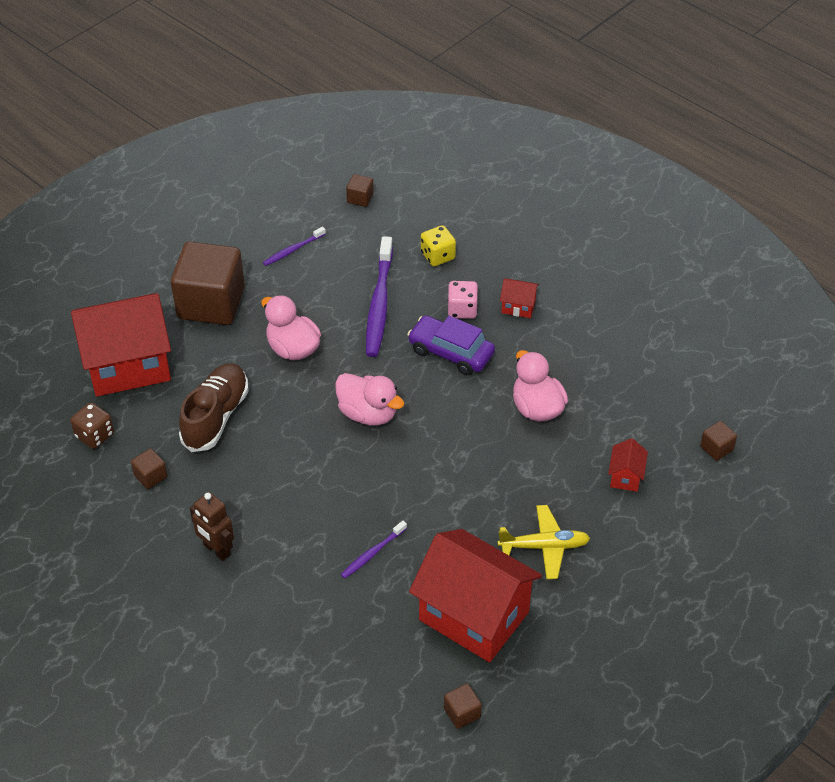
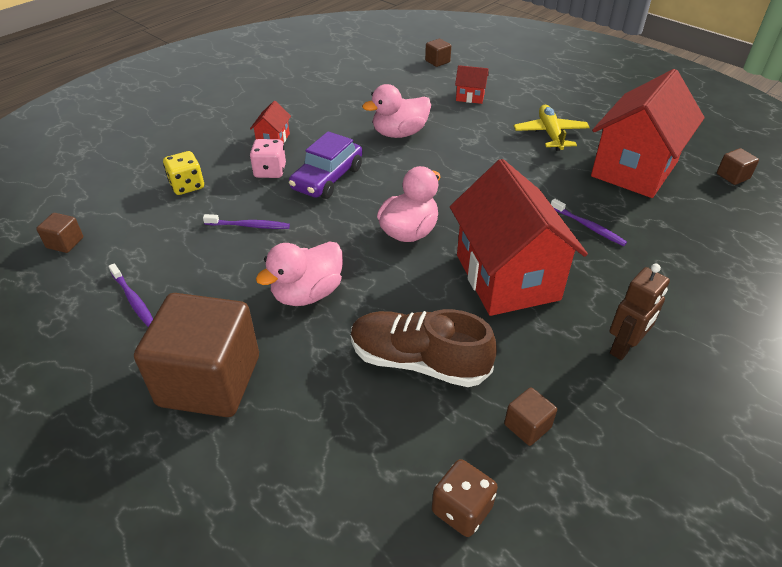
camera: 90 degrees left, 5 degrees down
red house [71,293,171,396] -> red house moved to [450,159,588,316]
purple toothbrush [366,236,393,357] -> purple toothbrush [203,214,290,229], size x0.50

